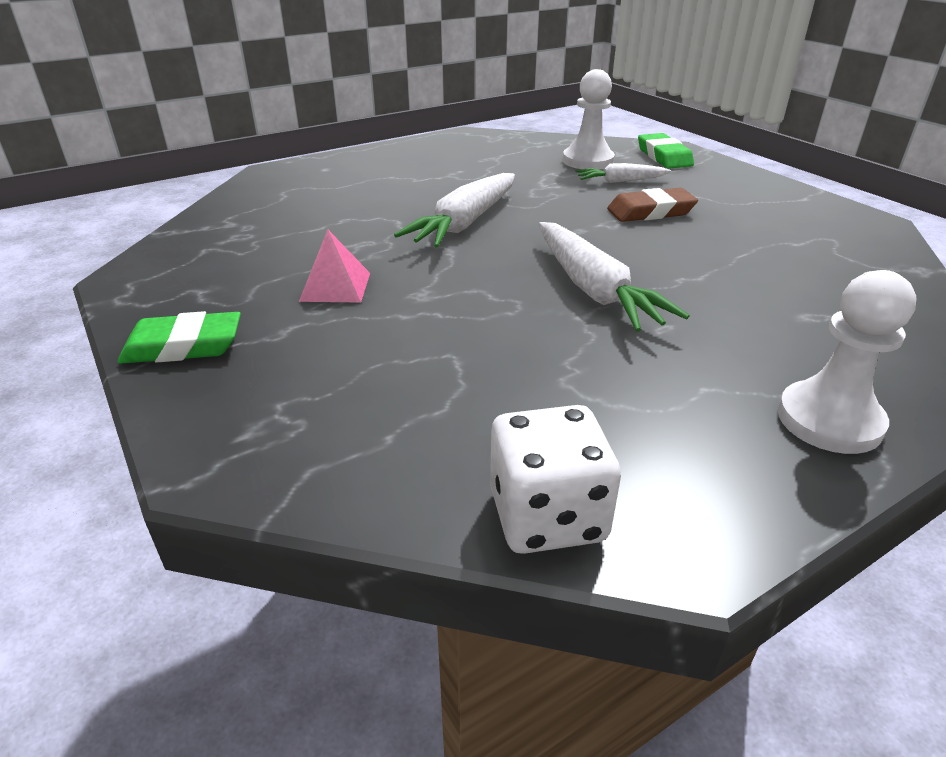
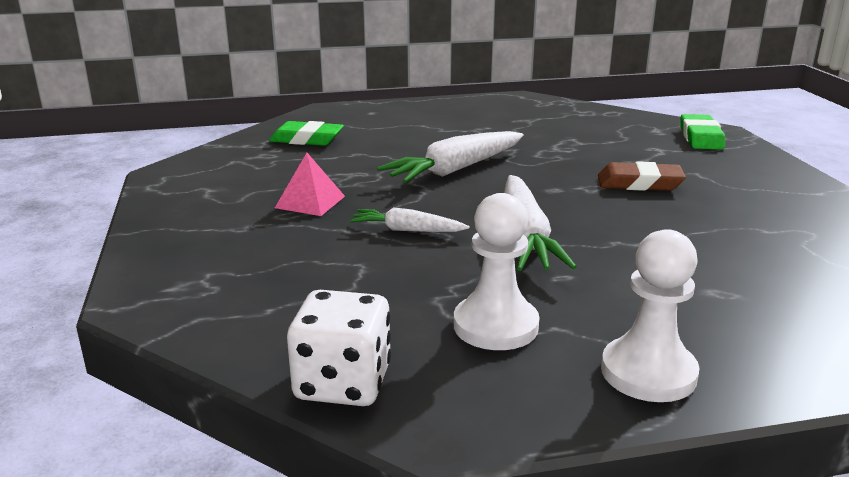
camera: 20 degrees right, 10 degrees down
green eraser [118,311,241,364] -> green eraser moved to [269,121,344,146]
white pawn [563,69,615,170] -> white pawn moved to [454,193,540,350]
white carrot [575,163,671,183] -> white carrot moved to [350,208,469,232]

